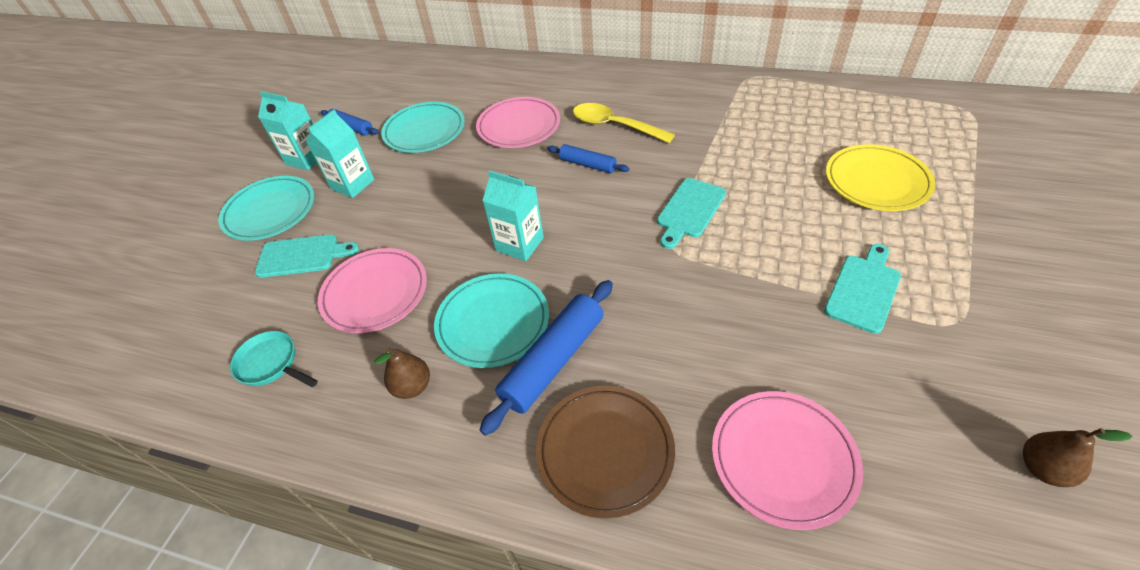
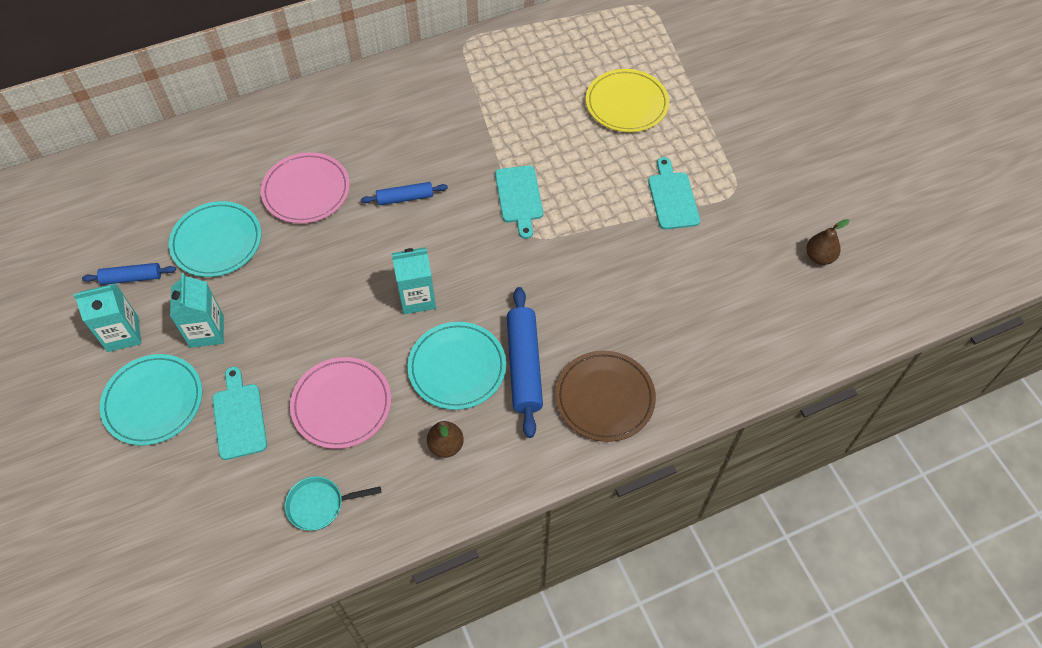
camera: 45 degrees left, 10 degrees up
turquoise cutting board [255,234,359,278] -> turquoise cutting board turned 60 degrees counterclockwise [212,367,267,460]
yellow spoon [573,103,675,143] -> none
pink plate [712,391,863,530] -> none

